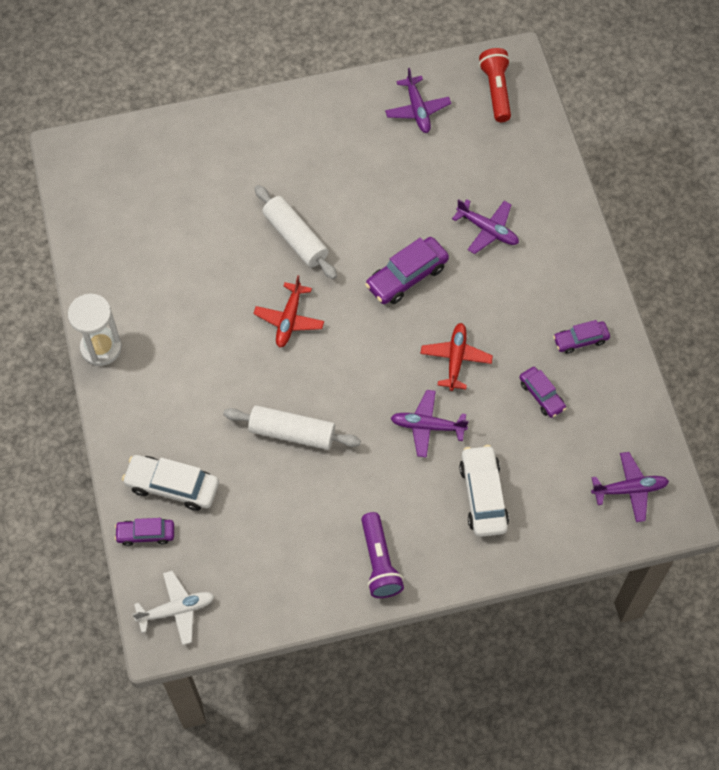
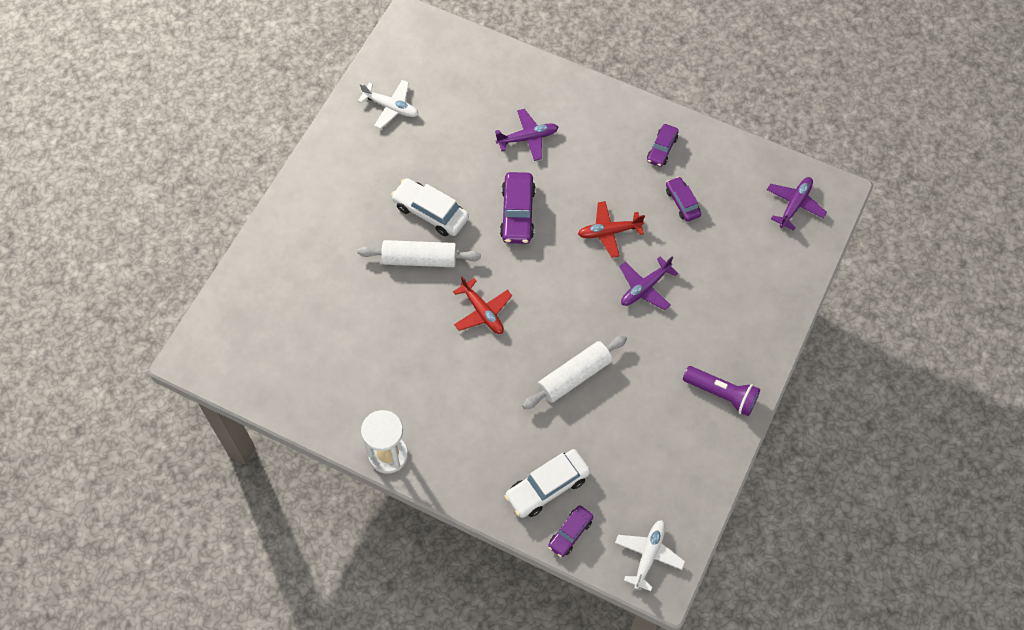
camera: 50 degrees left, 0 degrees up
purple plane [385,68,451,133] -> white plane [358,80,419,129]
red plane [420,323,493,391] -> red plane turned 60 degrees counterclockwise [578,201,645,258]
white car [459,445,509,537] -> white car moved to [391,178,469,236]
red flashlight [479,48,511,122] -> none
purple car [519,367,566,418] -> purple car turned 120 degrees counterclockwise [666,176,701,222]

